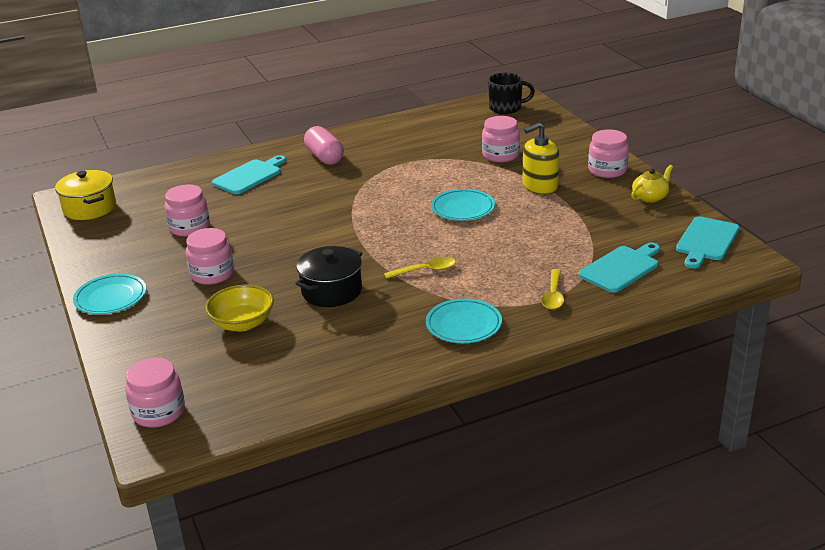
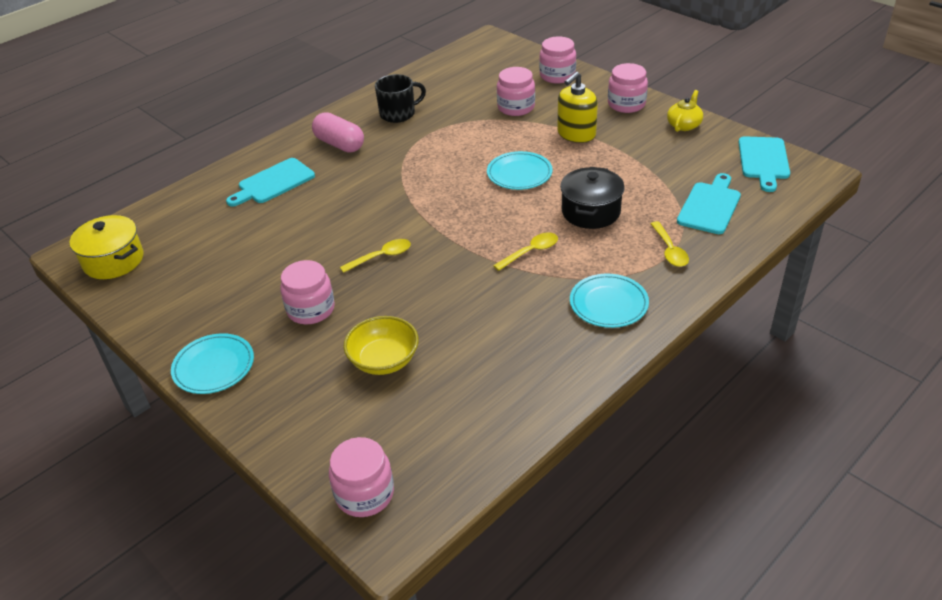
camera: 20 degrees left, 10 degrees up
pink jar [165,184,210,237] -> pink jar moved to [539,37,576,84]
turquoise cutting board [212,155,286,194] -> turquoise cutting board turned 150 degrees counterclockwise [226,158,315,207]
black pot [295,246,362,307] -> black pot moved to [560,167,625,229]
black mug [488,73,535,114] -> black mug moved to [375,74,426,123]
none -> yellow spoon [340,239,411,273]

